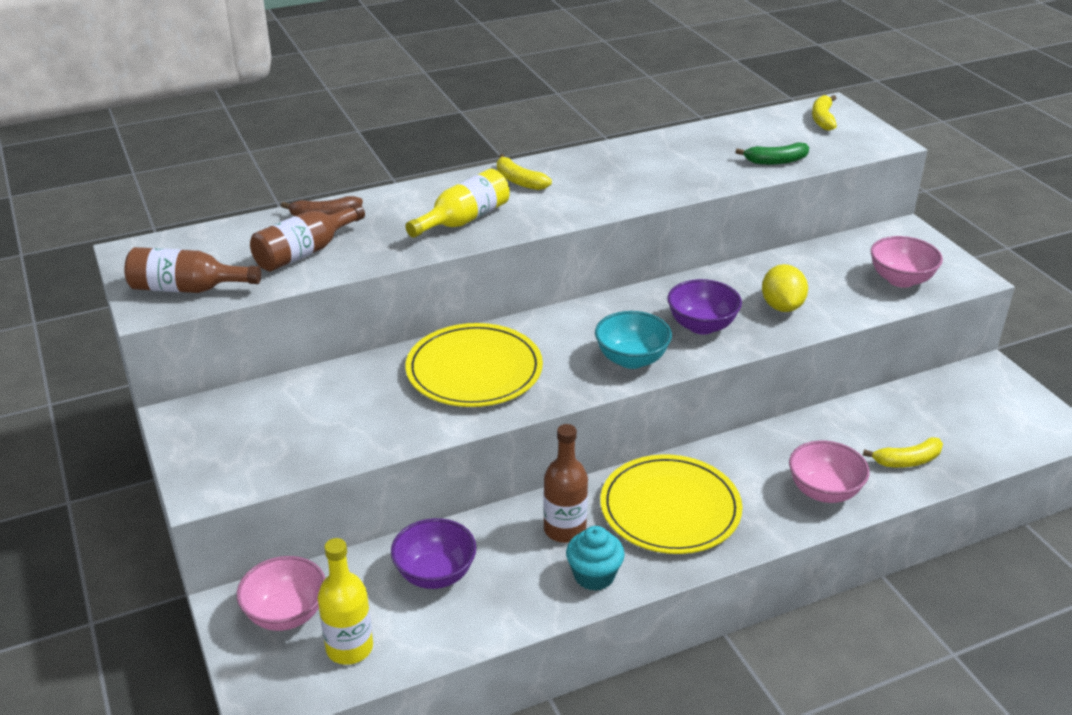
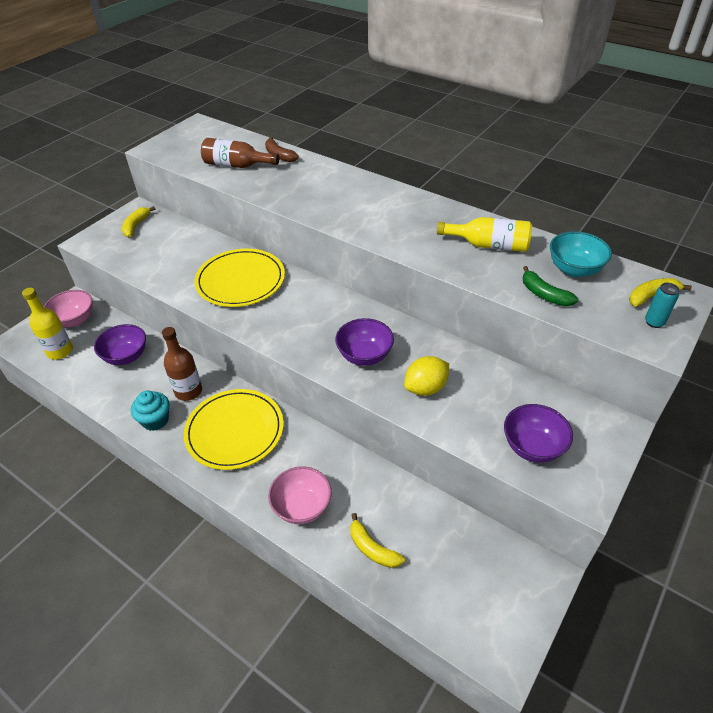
camera: 60 degrees right, 10 degrees up
brown bottle [124,247,261,293] -> none
yellow bottle [405,169,510,238] -> yellow bottle moved to [437,217,532,252]
yellow banana [497,154,552,190] -> yellow banana moved to [122,206,155,237]
turquoise bowl [595,311,672,369] -> turquoise bowl moved to [550,231,612,277]
pink bowl [871,236,943,288] -> purple bowl [504,404,573,463]
none -> turquoise can [645,283,679,328]

